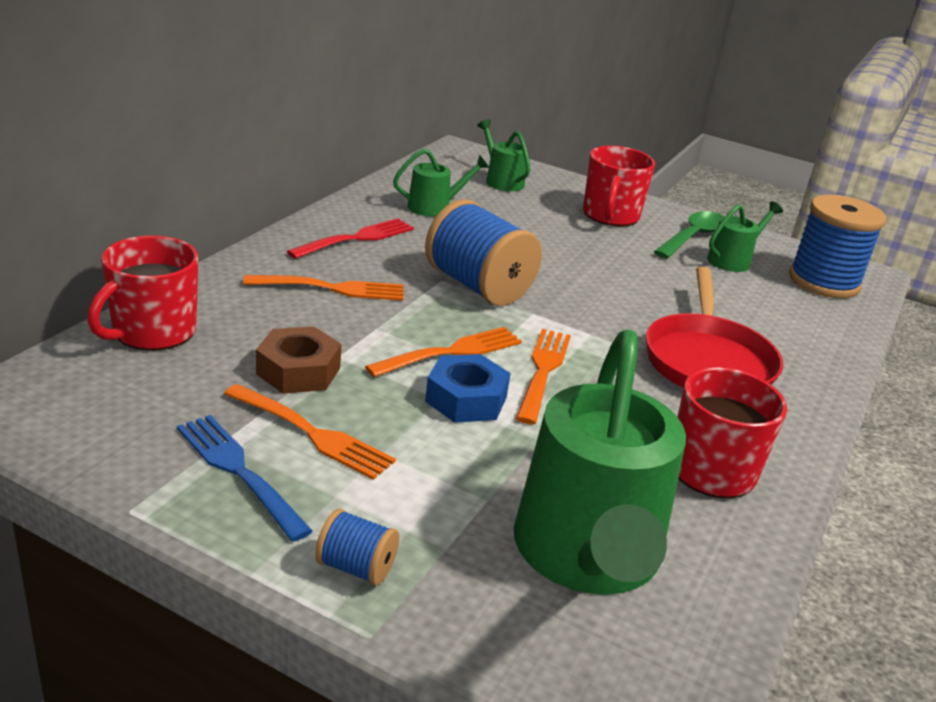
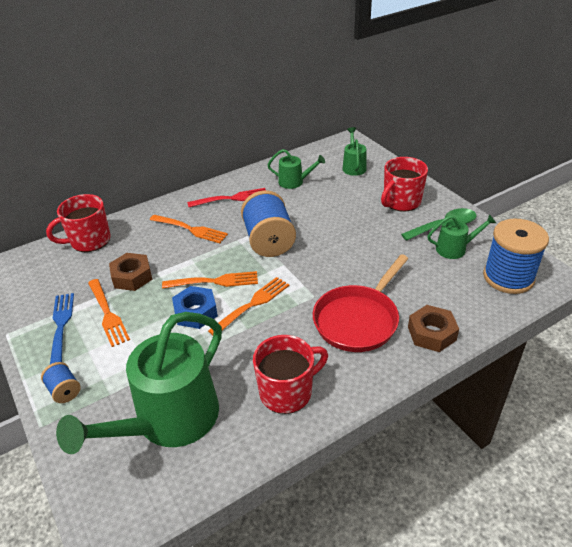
camera: 35 degrees right, 10 degrees up
none -> brown nut [408,305,459,352]

